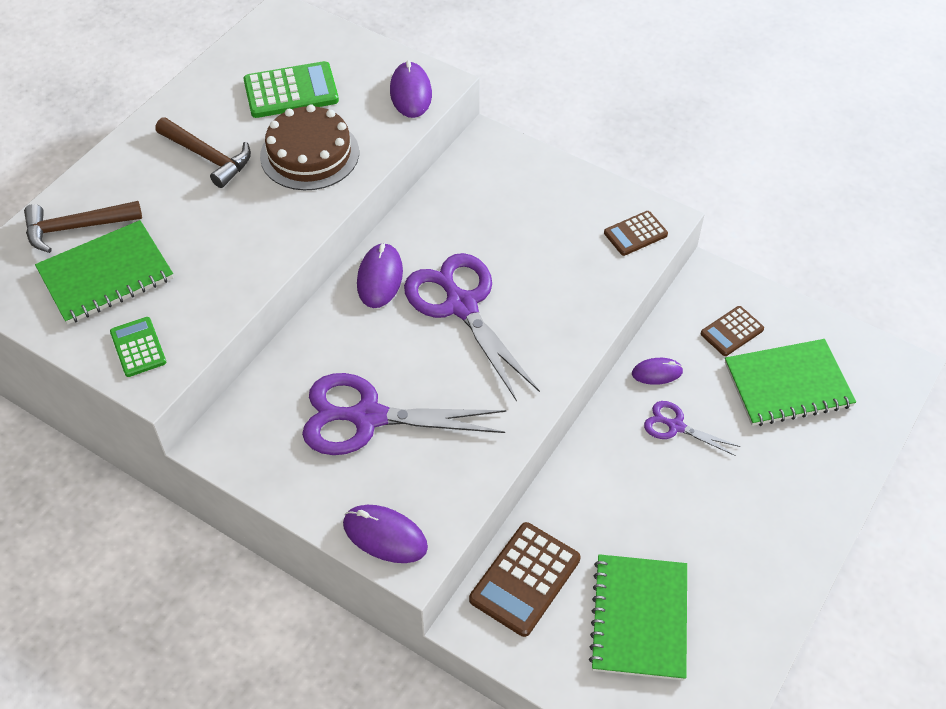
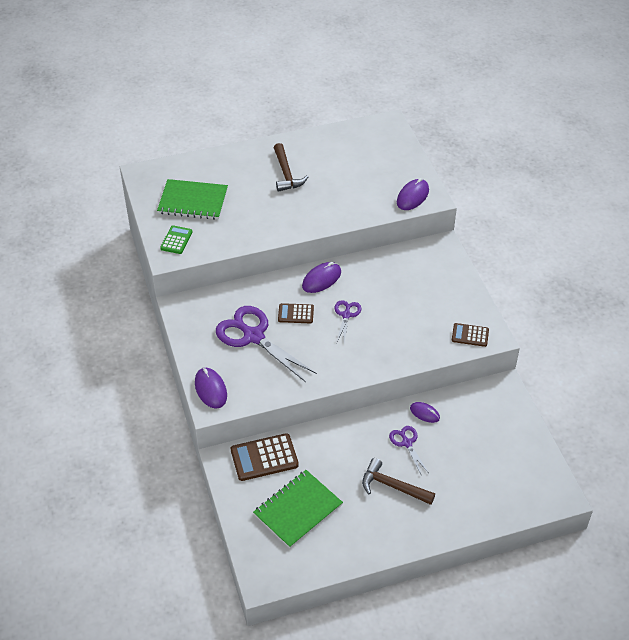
camera: 40 degrees right, 5 degrees down
brown hammer [24,201,142,253] -> brown hammer moved to [362,458,435,505]
green calculator [244,61,339,118] -> none
brown cake [260,104,359,190] -> none
purple scissors [404,253,540,401] -> purple scissors [335,300,361,343], size x0.50
brown calculator [701,306,764,356] -> brown calculator moved to [278,303,314,323]
green notebook [725,339,856,426] -> none

